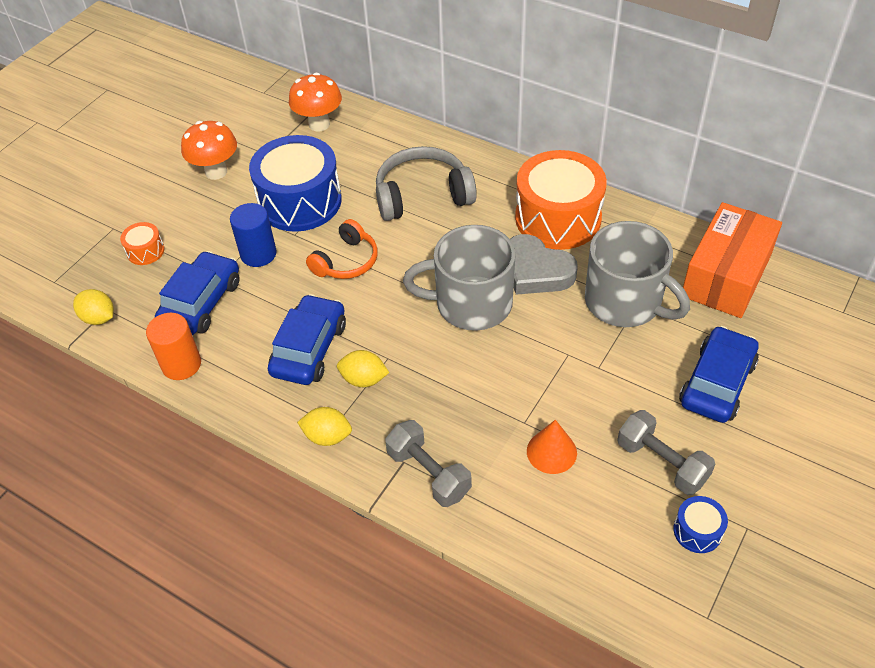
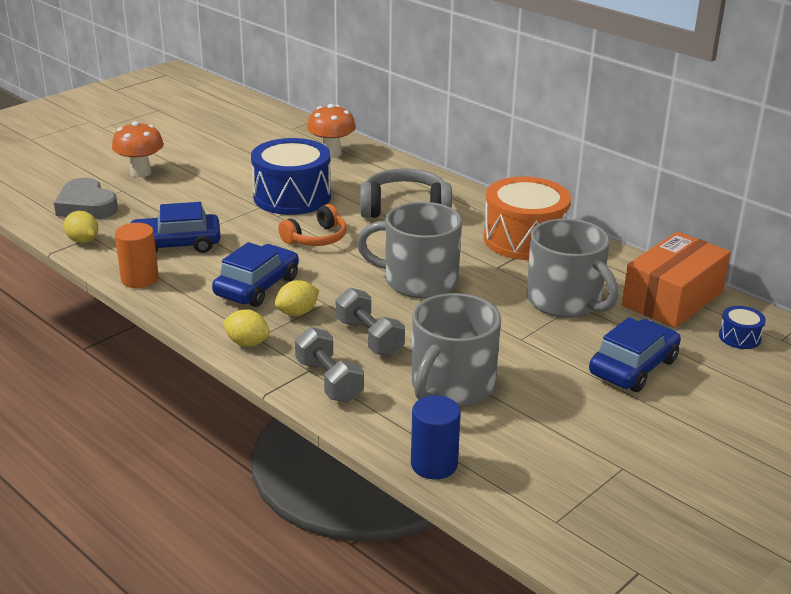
camera: 10 degrees right, 20 degrees down
orange drum [120,222,164,265] -> none
blue car [155,251,240,335] -> blue car turned 135 degrees counterclockwise [128,202,221,253]
orange mushroom [181,121,237,180] -> orange mushroom moved to [112,121,164,177]
blue cylinder [230,203,277,267] -> blue cylinder moved to [411,396,461,479]
yellow lemon [337,350,389,387] -> yellow lemon turned 60 degrees counterclockwise [275,280,319,316]
grey heart [510,234,578,295] -> grey heart moved to [54,178,118,219]
orange cone [527,420,577,474] -> grey mug [412,293,501,407]
grey dumbbell [617,410,715,495] -> grey dumbbell moved to [336,288,405,357]
blue drum [673,496,728,553] -> blue drum moved to [719,306,766,349]

